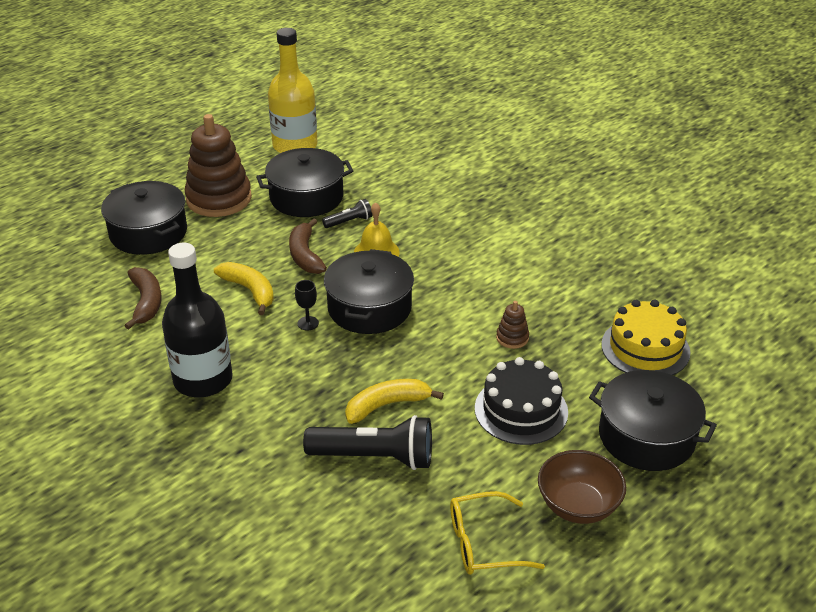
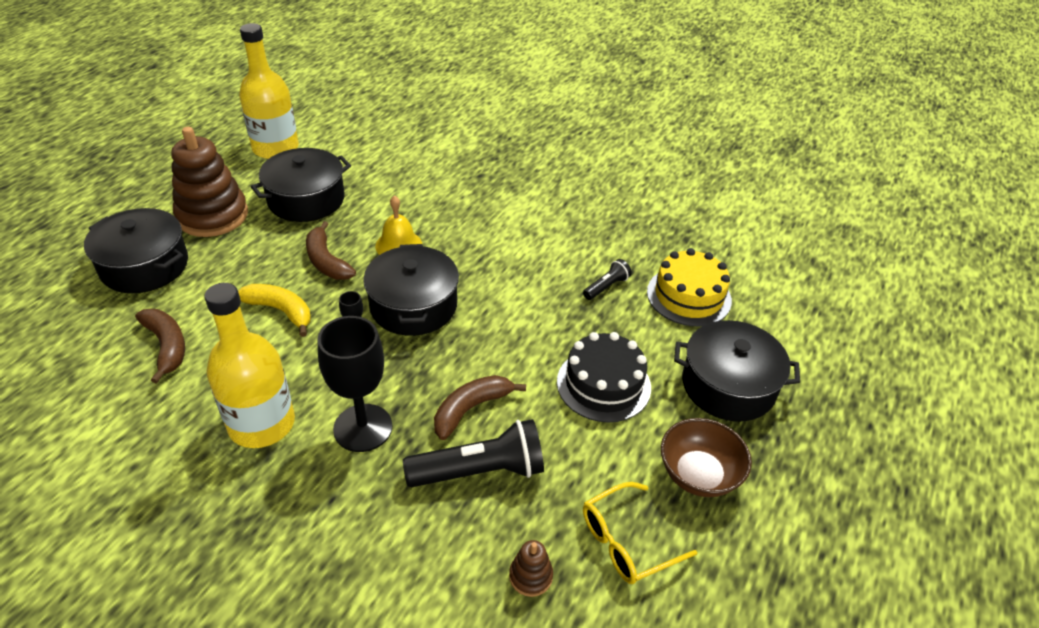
camera: 20 degrees left, 5 degrees up
black bottle [162,243,233,397] -> yellow bottle [205,283,295,448]
black flashlight [322,199,372,228] -> black flashlight moved to [583,259,632,300]
yellow banana [345,379,444,424] -> brown banana [434,375,526,440]
brown stacking toy [496,301,529,349] -> brown stacking toy moved to [509,540,553,597]
none -> black goblet [317,316,392,452]

